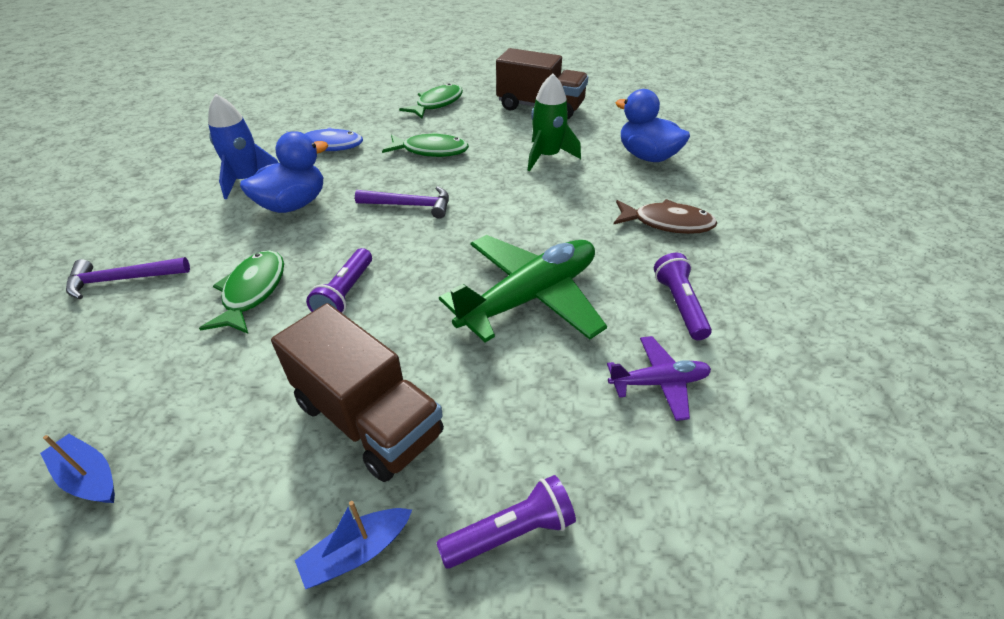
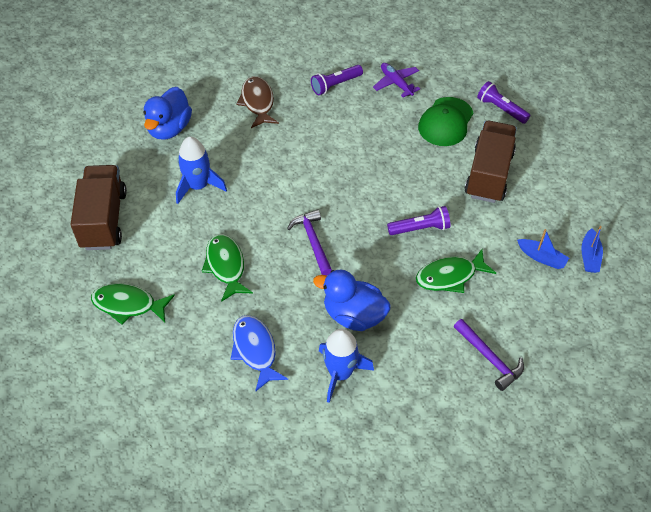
camera: 115 degrees left, 10 degrees up
blue boat [295,501,412,589] -> blue boat moved to [517,229,569,269]
green plane [439,235,607,342] -> none
green rocket [527,73,581,171] -> blue rocket [176,137,227,204]
none -> green cap [418,97,473,146]

